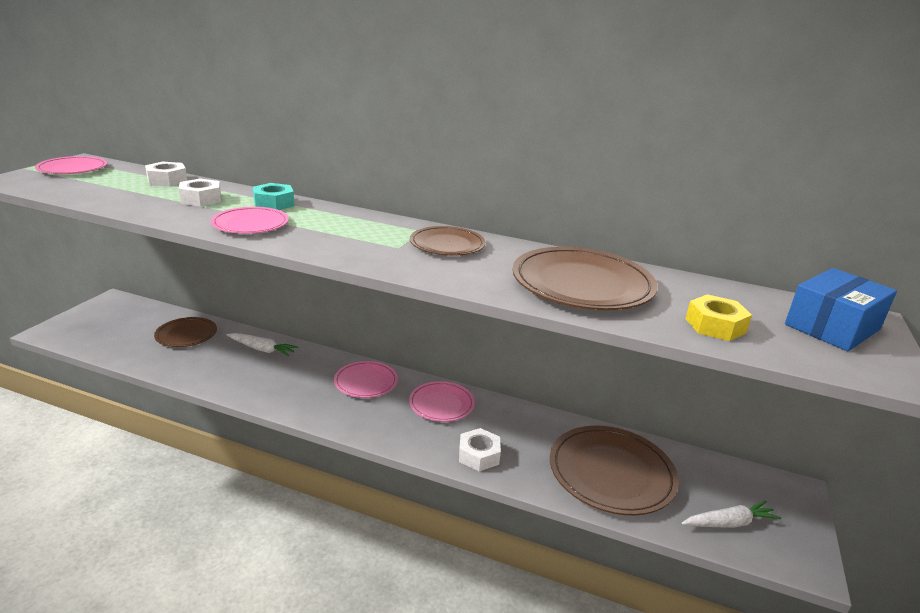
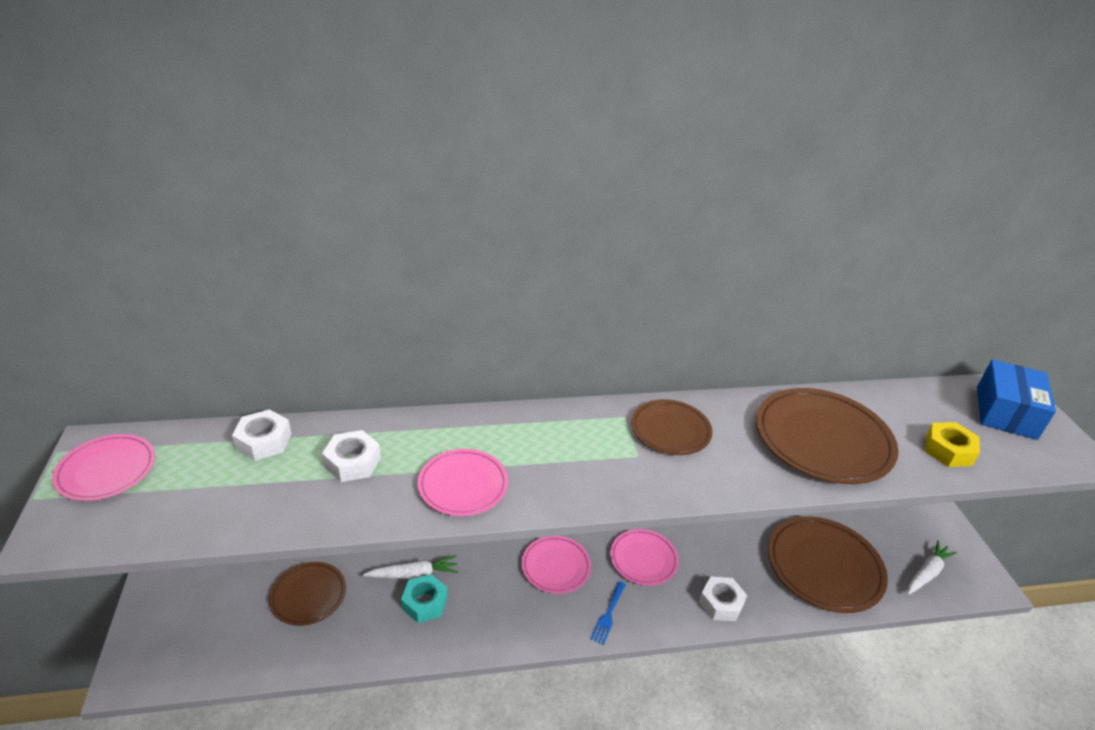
camera: 30 degrees left, 10 degrees up
turquoise nut [253,183,294,210] -> turquoise nut moved to [401,574,448,623]
none -> blue fork [590,581,626,645]

